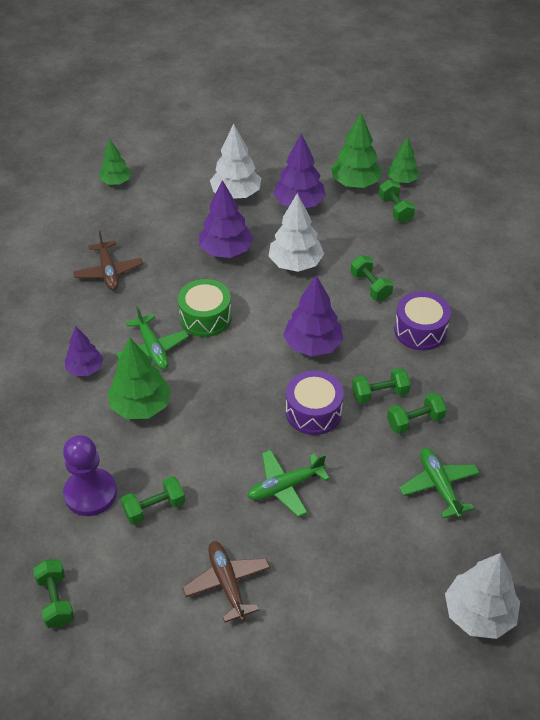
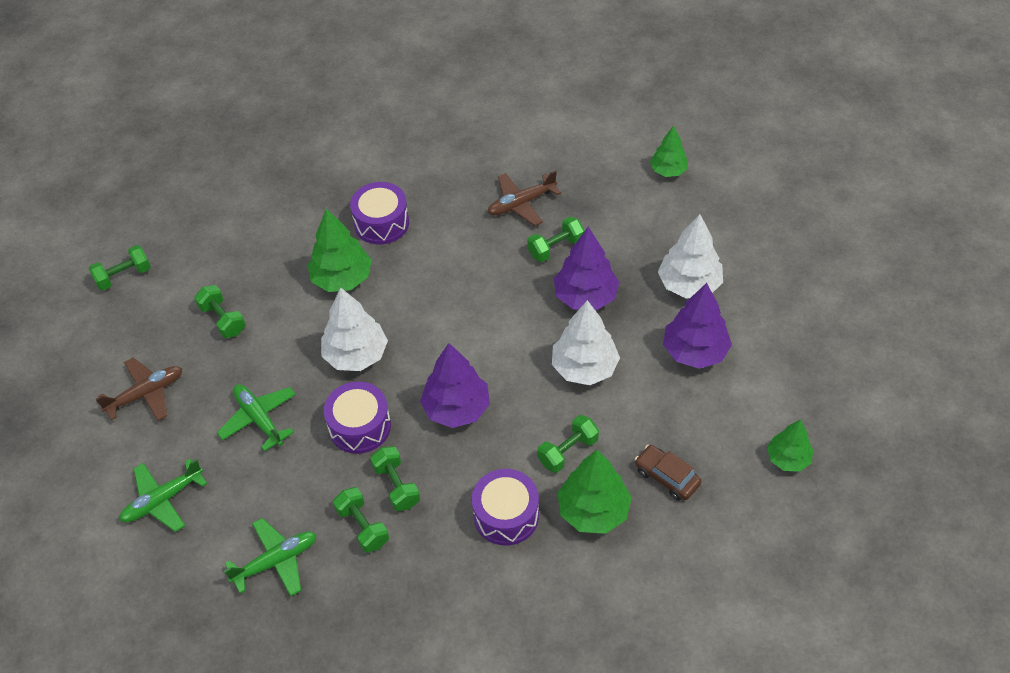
camera: 80 degrees right, 5 degrees up
purple pawn [63,435,117,516] -> none
purple tree [65,327,103,376] -> purple drum [350,182,409,245]
green plane [116,306,189,370] -> green plane moved to [119,459,207,532]
green drum [178,279,232,337] -> none
green tree [331,113,382,188] -> green tree moved to [557,450,632,534]
green dumbbell [379,179,415,223] -> green dumbbell moved to [528,217,585,262]
white tree [445,553,520,639] -> white tree moved to [321,288,388,371]
none -> brown car [635,445,702,501]

